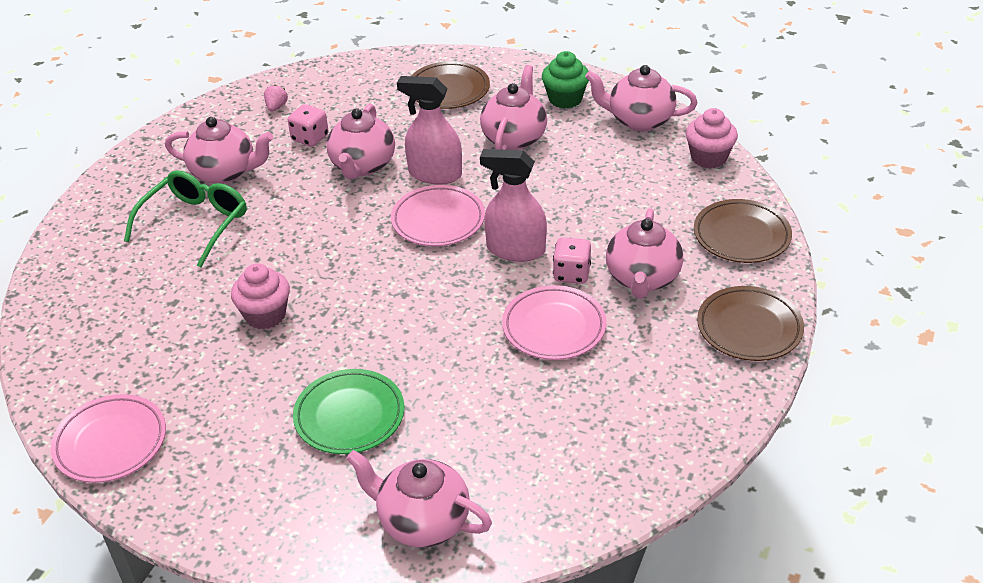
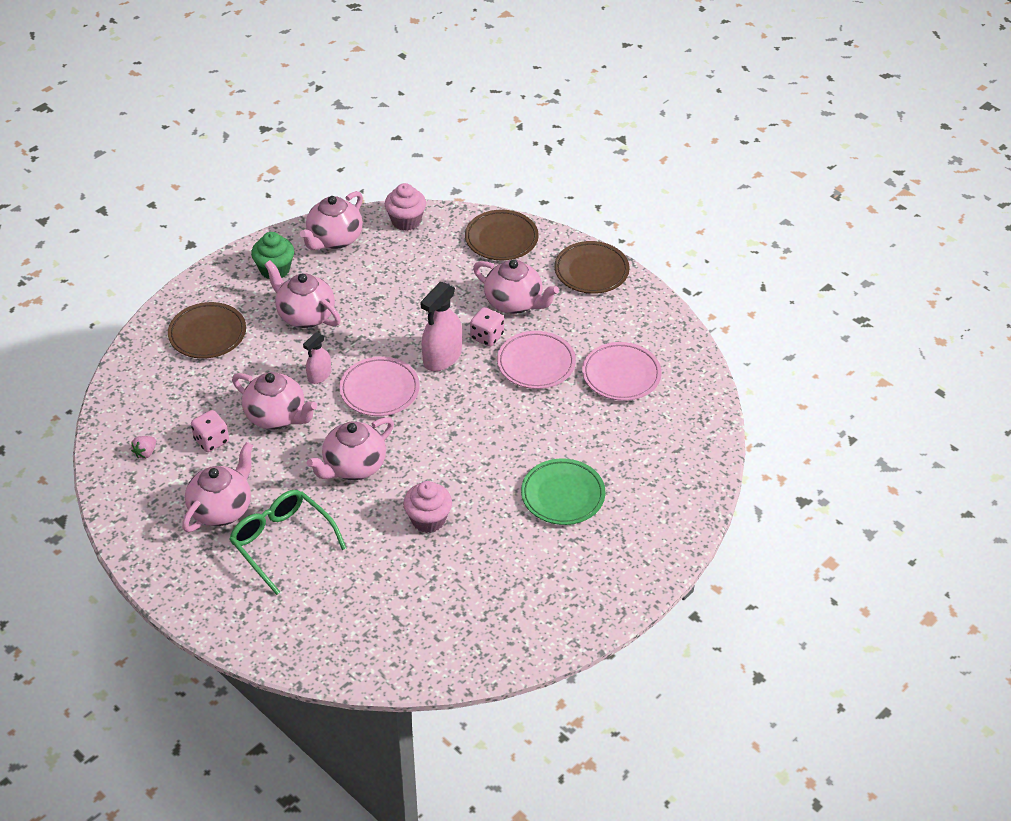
camera: 70 degrees left, 5 degrees up
pink plate [51,394,166,483] -> pink plate moved to [582,342,662,401]
pink strawberry [264,85,288,112] -> pink strawberry turned 90 degrees counterclockwise [131,436,156,459]
pink teapot [346,450,492,548] -> pink teapot moved to [307,417,394,480]
pink spray bottle [397,76,462,185] -> pink spray bottle [303,333,331,384], size x0.58

